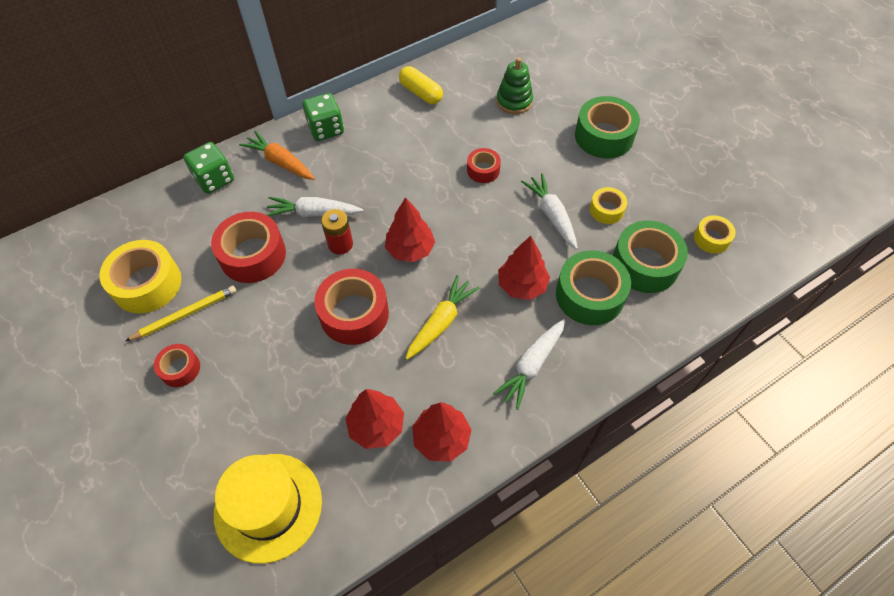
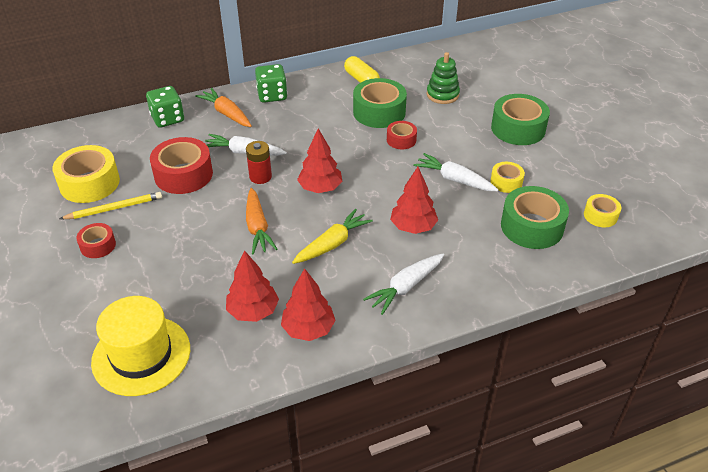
camera: 10 degrees right, 15 degrees down
red tape [314,269,389,345] -> orange carrot [246,188,277,254]
white carrot [521,173,578,249] -> white carrot turned 45 degrees counterclockwise [413,153,498,191]
green tape [556,250,631,325] -> green tape moved to [353,78,407,128]

